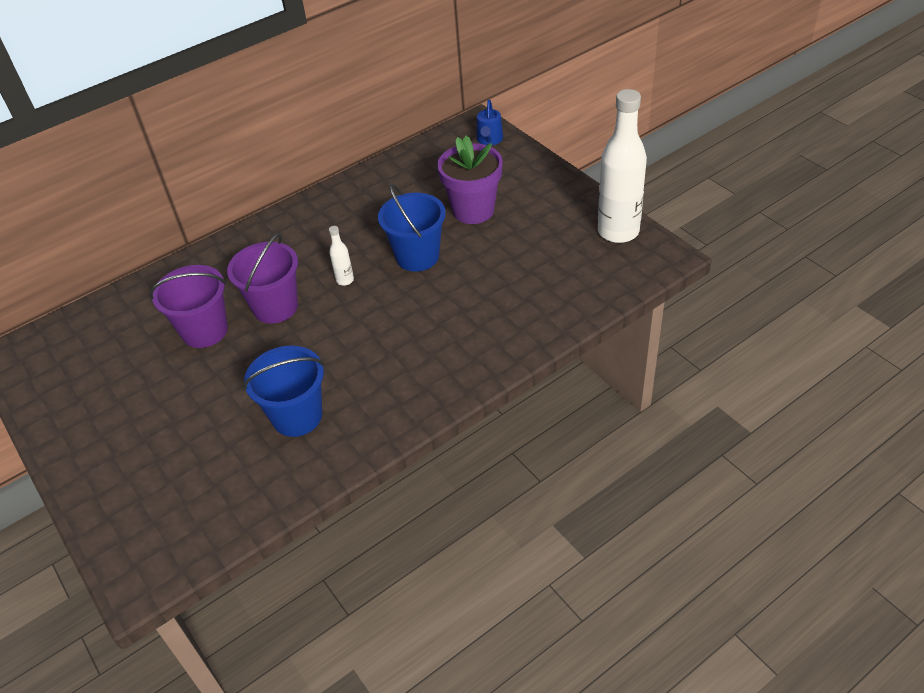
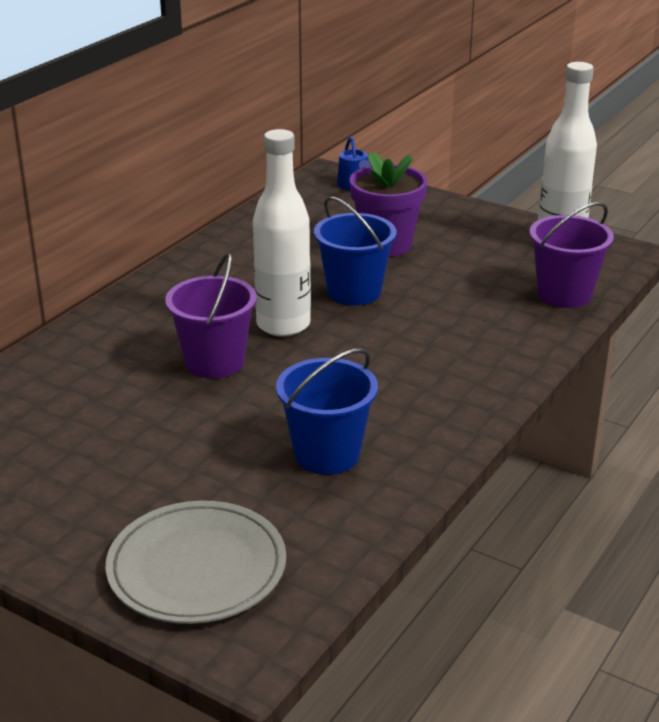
camera: 25 degrees left, 15 degrees down
purple bucket [149,265,228,348] -> purple bucket moved to [529,202,614,308]
white bottle [329,226,354,286] -> white bottle [253,129,311,337], size x2.36
none -> grey plate [105,500,286,624]

